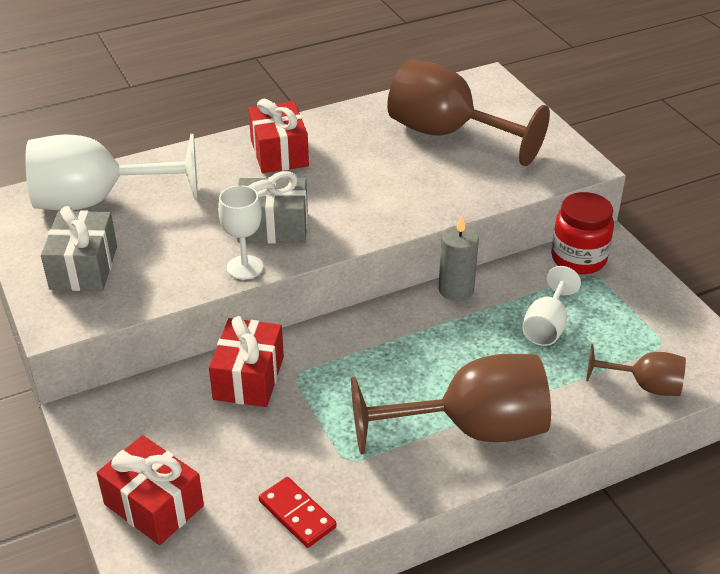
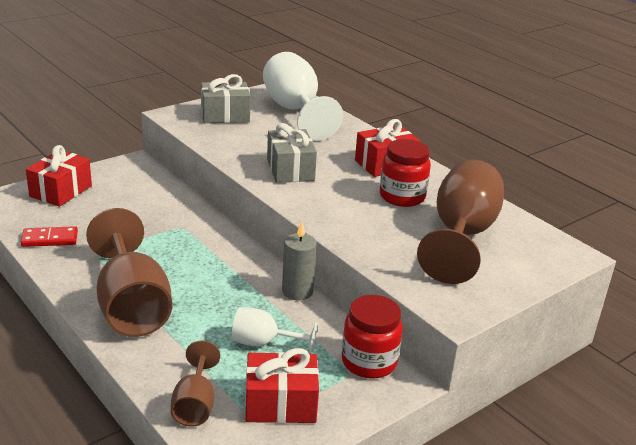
camera: 75 degrees right, 10 degrees down
red gift [209,316,284,407] -> red gift moved to [245,348,319,423]
white goblet [218,185,263,280] -> none
red domino [259,477,337,548] -> red domino turned 45 degrees clockwise [21,226,78,247]
none -> red jar [380,139,431,207]

